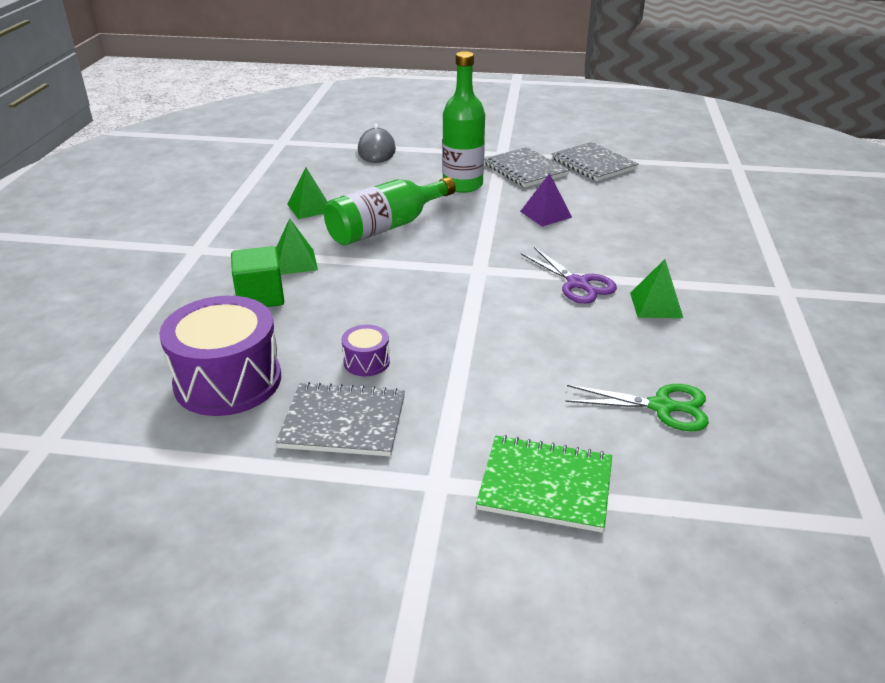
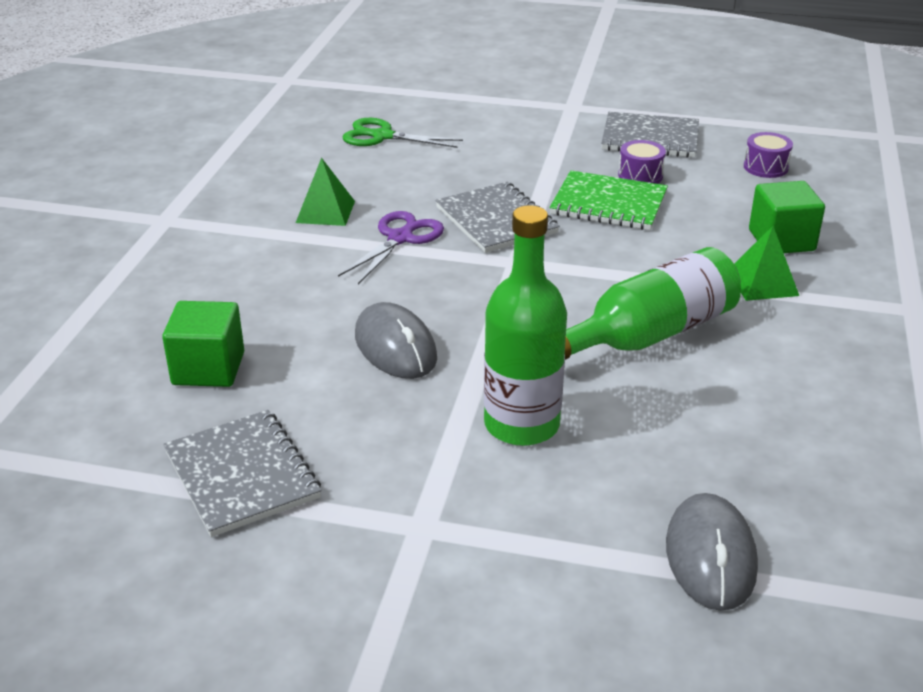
camera: 175 degrees left, 0 degrees up
purple drum [159,296,281,416] -> purple drum [744,132,793,178], size x0.45
green pyramid [287,167,328,219] -> none
green notebook [476,435,612,533] -> green notebook moved to [550,171,668,230]
grey notebook [484,147,570,187] -> grey notebook moved to [436,182,560,253]
purple pyramid [520,173,572,227] -> grey mouse [355,302,437,379]
purple scissors [521,247,617,304] -> purple scissors turned 60 degrees clockwise [338,211,444,284]
none -> green cube [162,301,244,387]

